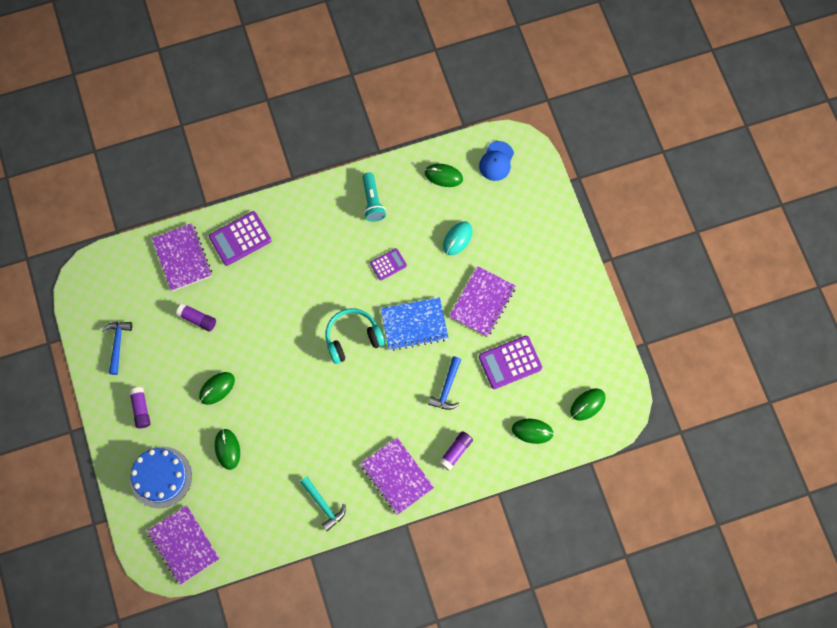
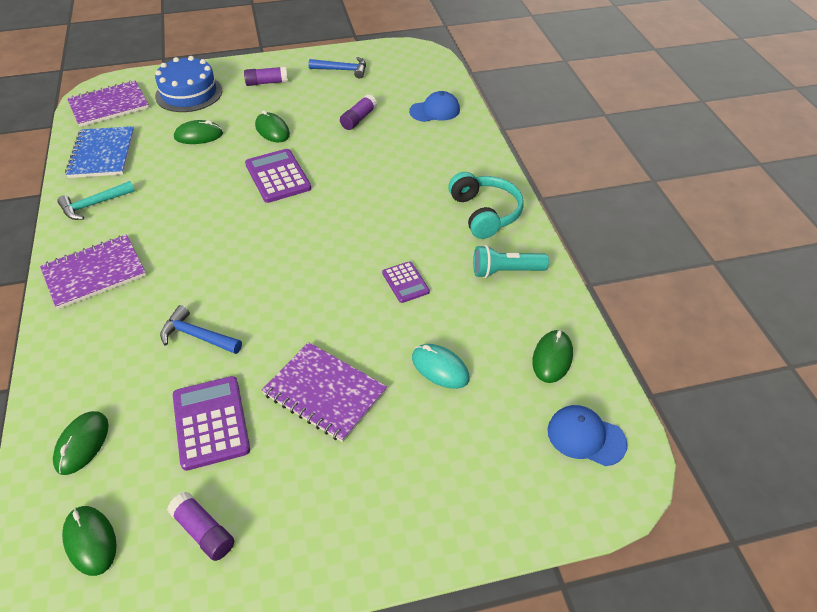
camera: 95 degrees right, 25 degrees down
purple notebook [152,223,212,291] -> blue cap [409,91,460,122]
purple calculator [209,211,272,266] -> purple calculator moved to [245,149,311,203]
turquoise headphones [325,308,385,364] -> turquoise headphones moved to [448,172,524,239]
blue notebook [381,297,449,351] -> blue notebook moved to [65,126,135,178]
purple glue stick [438,431,473,471] -> purple glue stick moved to [167,492,234,561]

